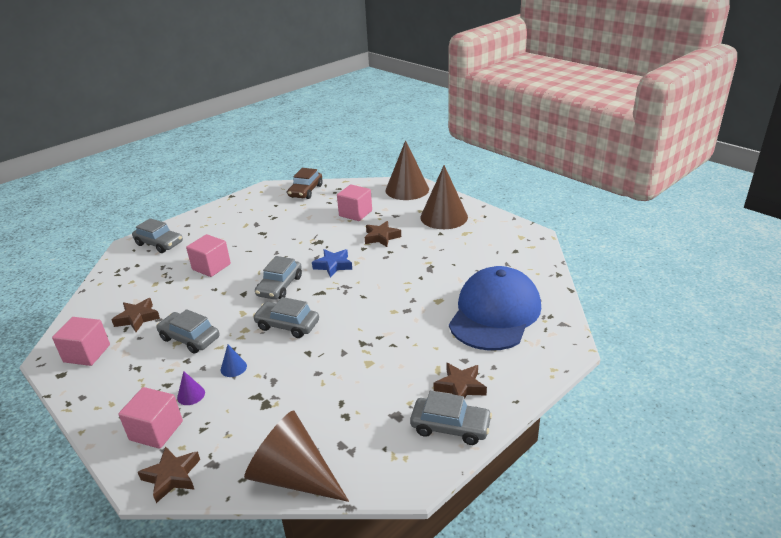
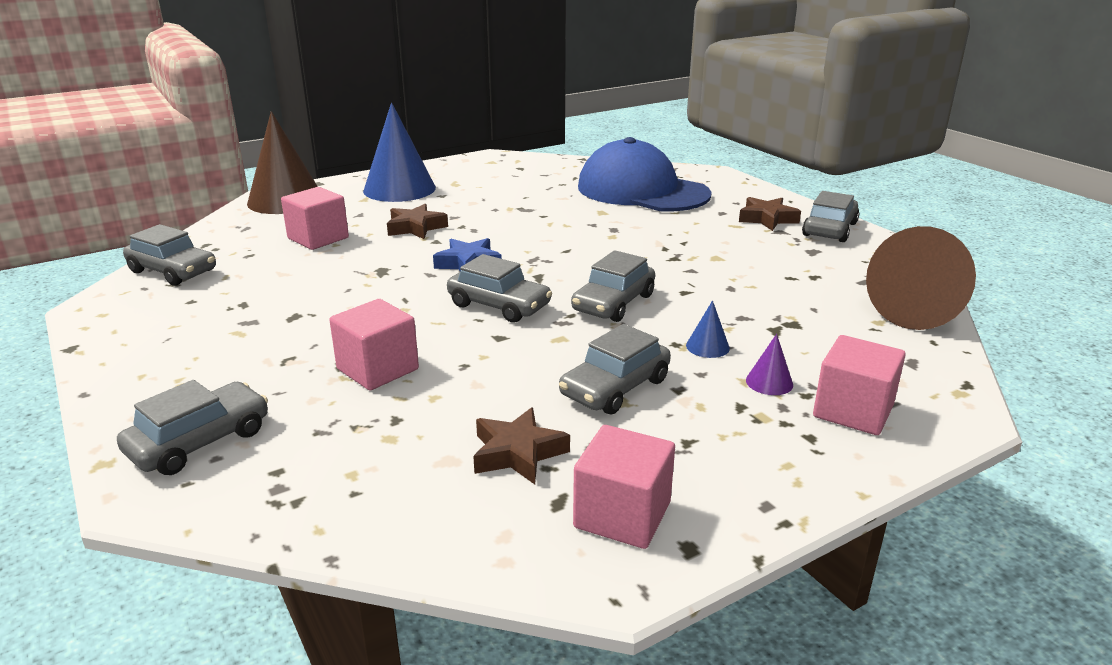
camera: 80 degrees left, 5 degrees down
brown star [138,446,200,503] -> none
brown car [287,168,323,199] -> grey car [123,224,216,286]
brown cone [420,165,468,229] -> blue cone [363,102,436,202]

